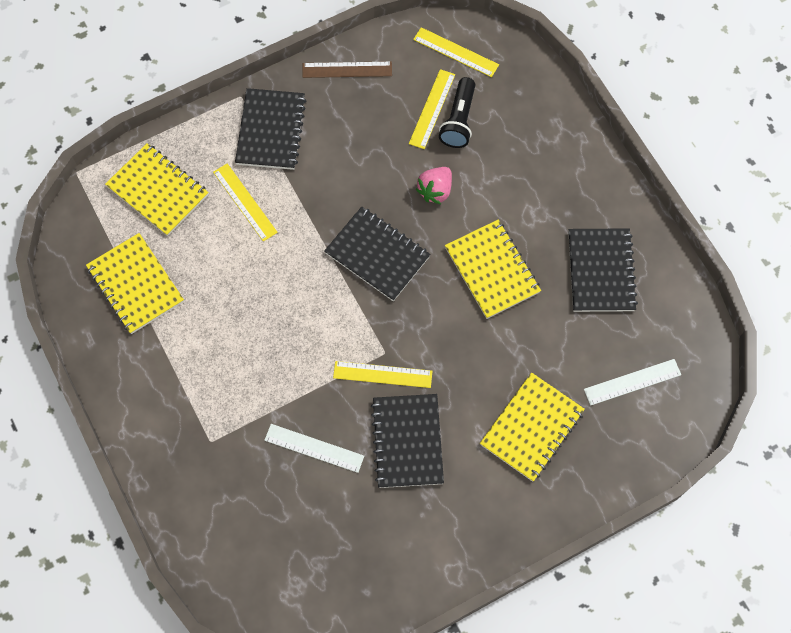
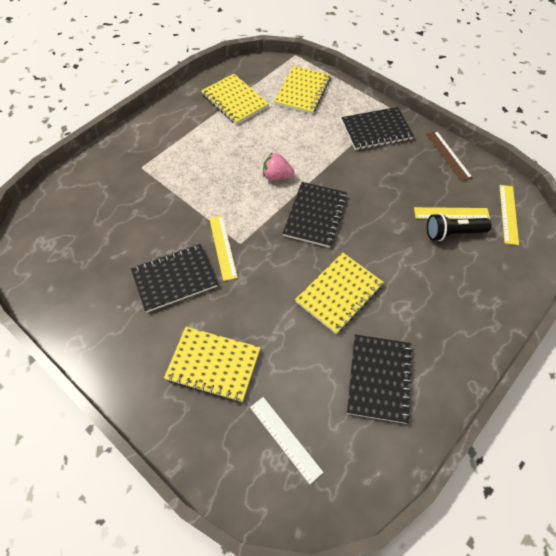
camera: 70 degrees right, 10 degrees down
yellow notebook [86,233,184,334] -> yellow notebook turned 75 degrees counterclockwise [201,74,269,125]
yellow ruler [213,163,278,242] -> none
white ruler [264,424,364,473] -> none
pink strawberry [416,167,452,204] -> pink strawberry moved to [263,152,294,180]
black notebook [568,228,638,312] -> black notebook turned 60 degrees counterclockwise [347,335,413,424]

